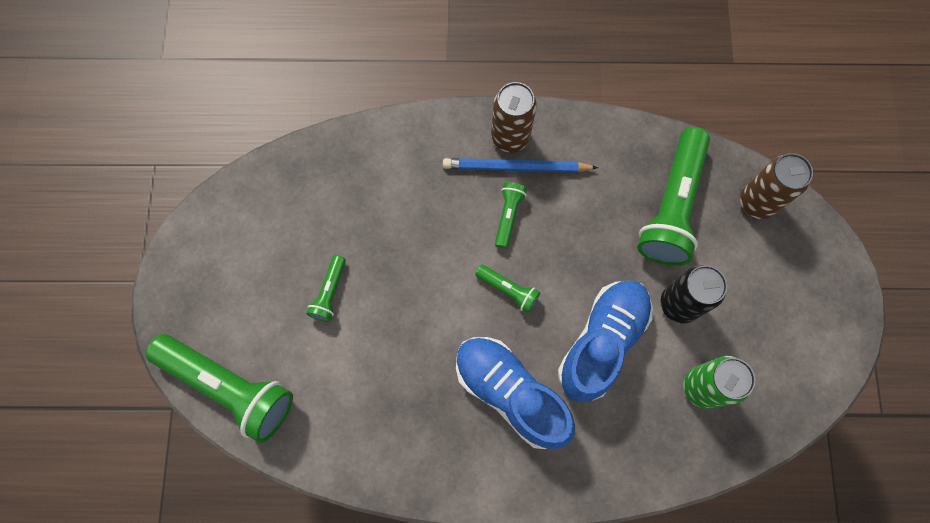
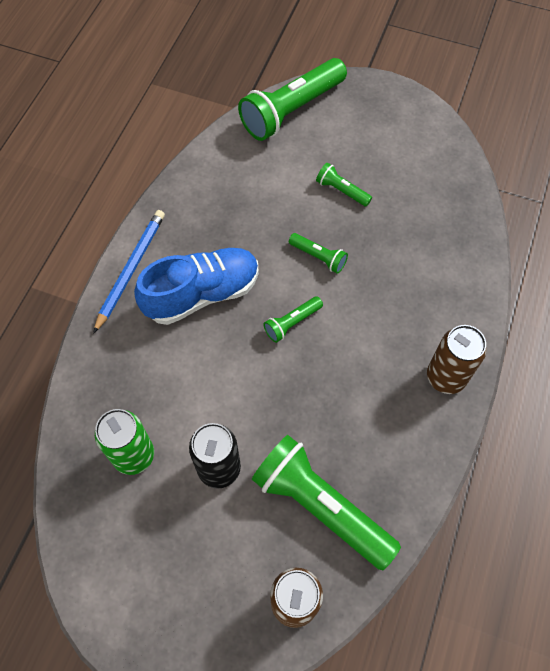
camera: 110 degrees right, 10 degrees down
blue pencil [443,158,598,173] -> blue pencil moved to [93,210,165,334]
green flashlight [495,182,527,249] -> green flashlight moved to [289,233,348,274]
blue shoe [558,280,653,402] -> none

